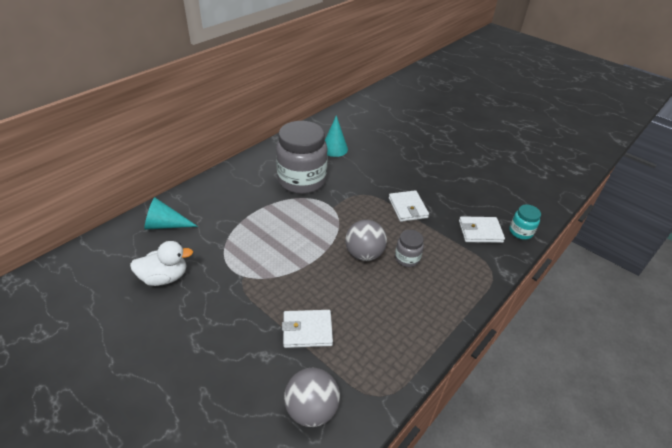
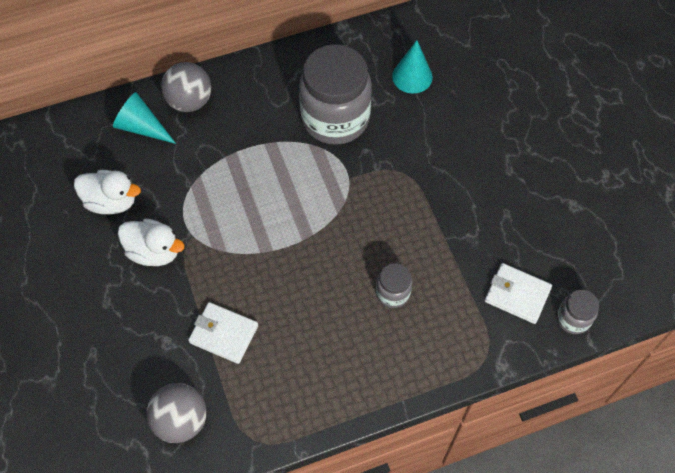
camera: 30 degrees right, 20 degrees up
grey ball [345,220,387,261] -> grey ball moved to [161,62,211,112]
white wallet [389,190,429,222] -> none
turquoise jar [510,205,541,240] -> grey jar [557,290,599,334]
none -> white duck [118,219,185,266]

